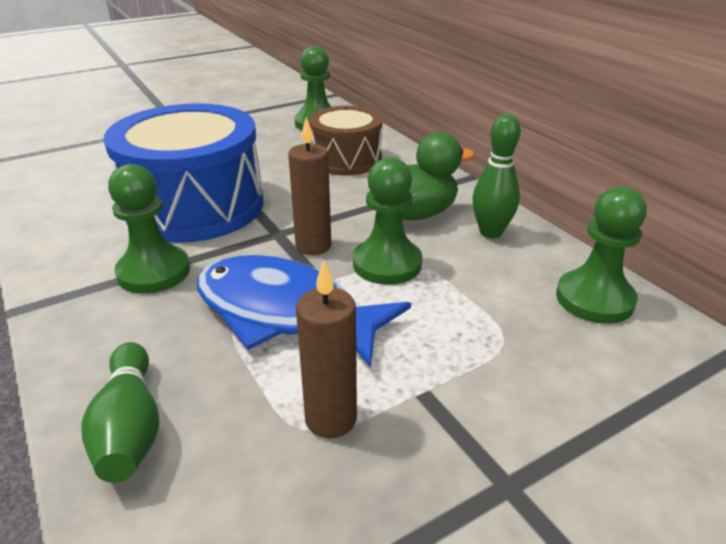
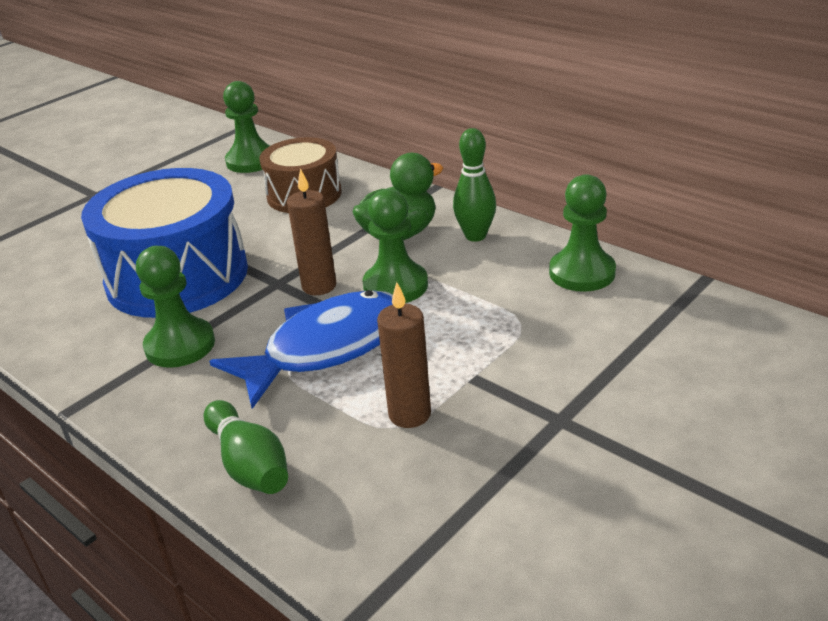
camera: 15 degrees left, 0 degrees up
blue fish [197,255,411,368] -> blue fish turned 135 degrees clockwise [209,290,393,409]

